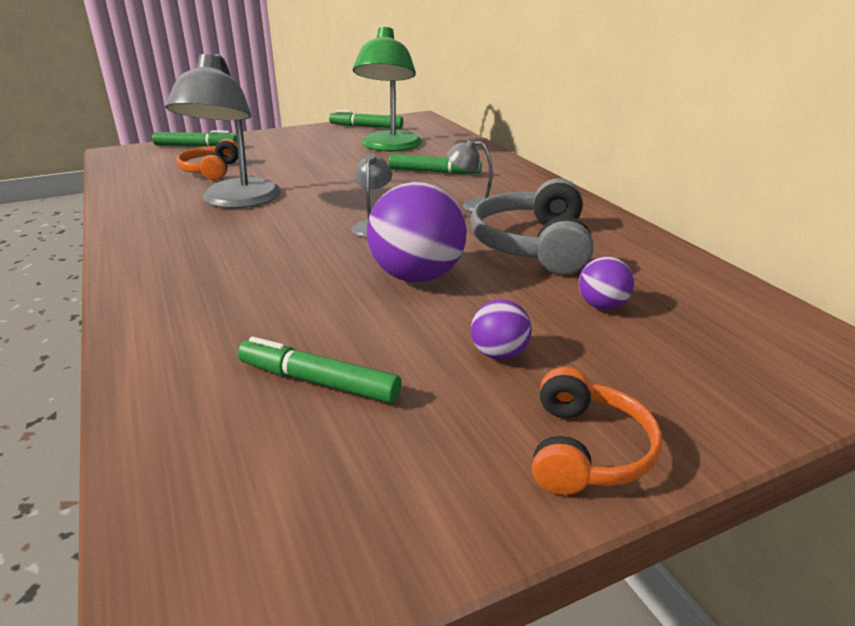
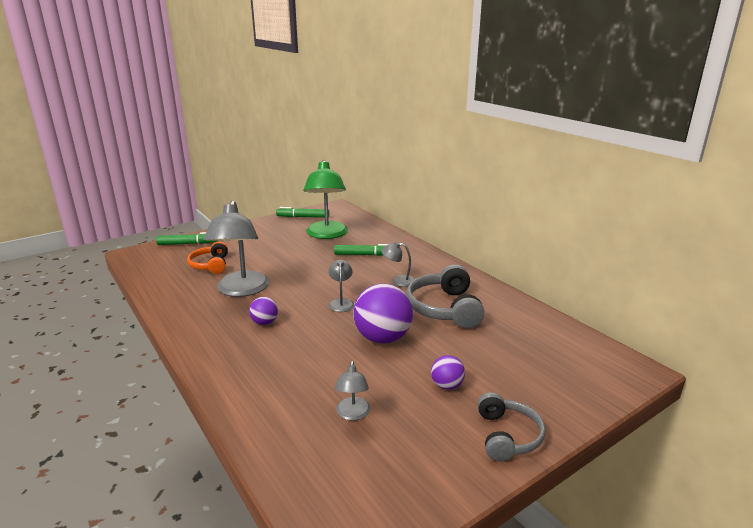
camera: 10 degrees left, 5 degrees down
green marker [238,337,401,403] -> grey lamp [335,361,370,421]
orange headphones [532,367,662,495] -> grey headphones [478,392,546,462]
purple ball [579,257,634,310] -> purple ball moved to [249,297,278,325]

